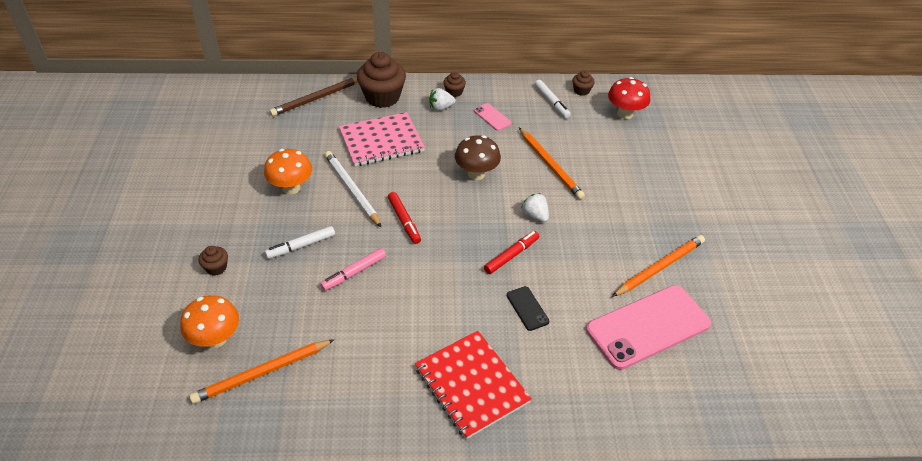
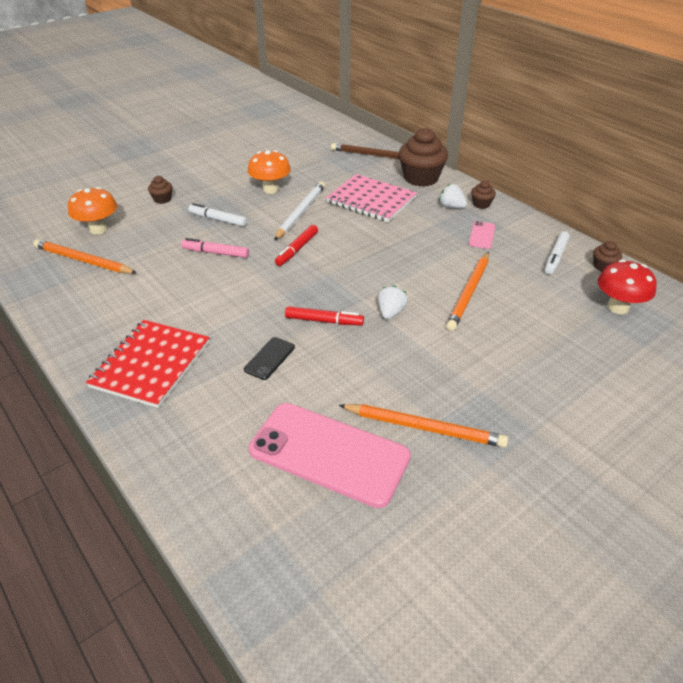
camera: 55 degrees right, 5 degrees down
brown mushroom [455,135,501,180] -> none

